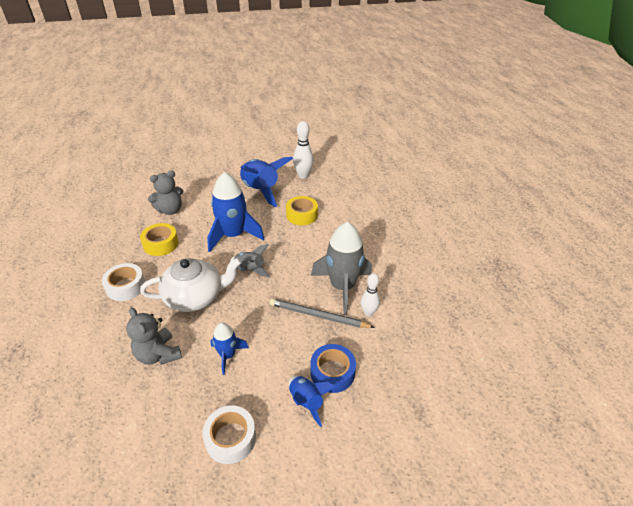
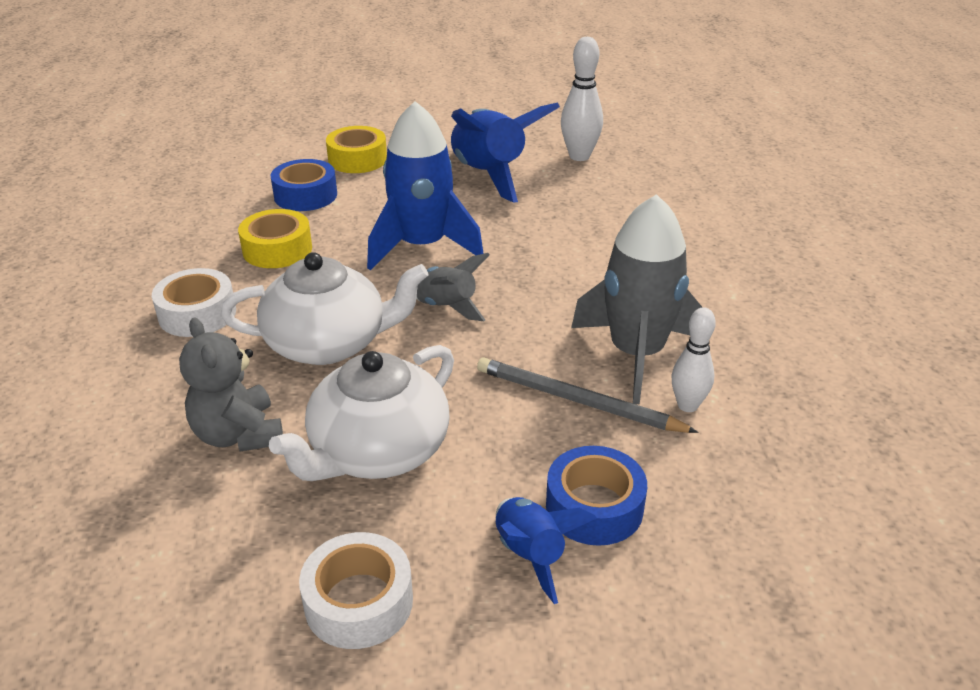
camera: 10 degrees right, 5 degrees down
grey teddy bear [148,170,183,215] -> blue tape [270,159,337,211]
blue rocket [211,322,249,375] -> white teapot [269,345,454,481]
yellow tape [286,196,318,225] -> yellow tape moved to [326,126,387,173]

